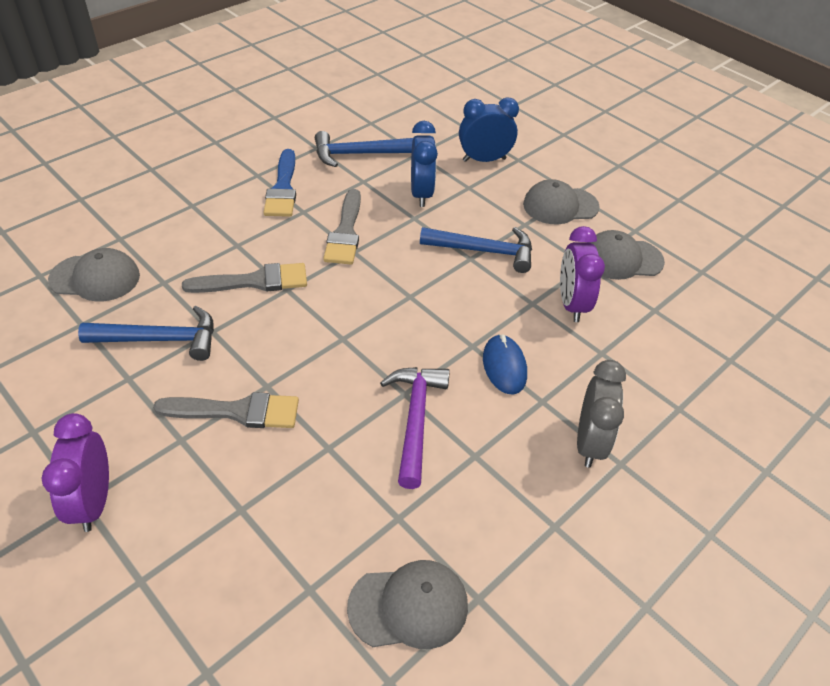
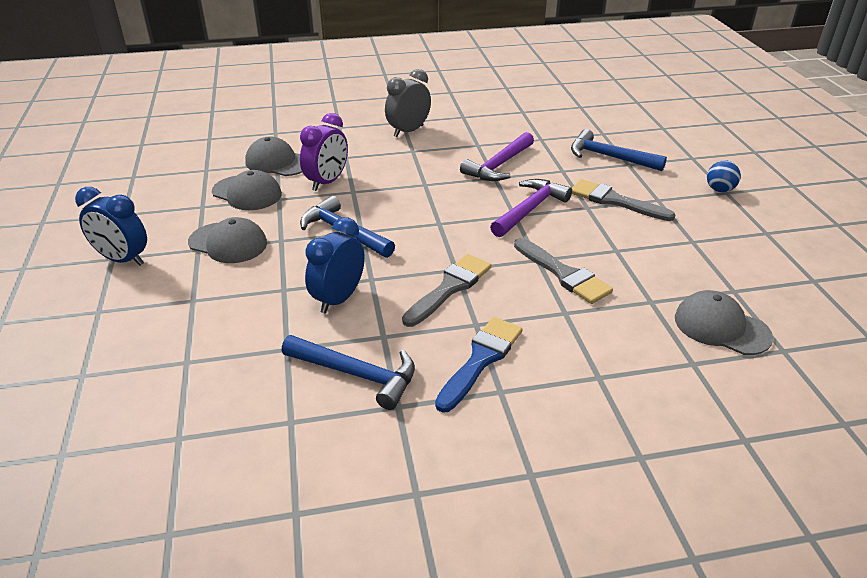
camera: 145 degrees left, 10 degrees down
purple clock [41,413,109,532] -> blue ball [707,160,741,192]
blue hammer [78,306,214,361] -> blue hammer moved to [571,129,667,171]
grey brush [182,263,307,293] -> grey brush turned 150 degrees counterclockwise [514,238,613,304]
grey cap [347,560,468,649] -> grey cap moved to [245,137,302,176]
blue clock [459,97,519,162] -> blue clock moved to [75,187,147,266]
blue mouse [483,334,527,395] -> none
none -> purple hammer [490,179,572,237]

